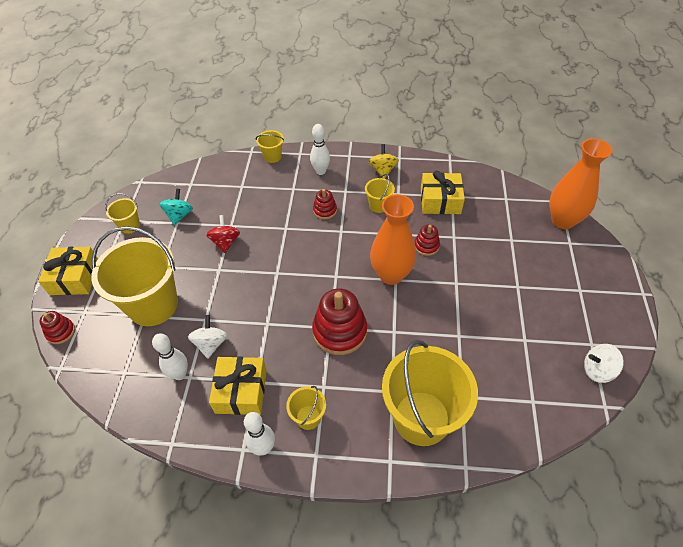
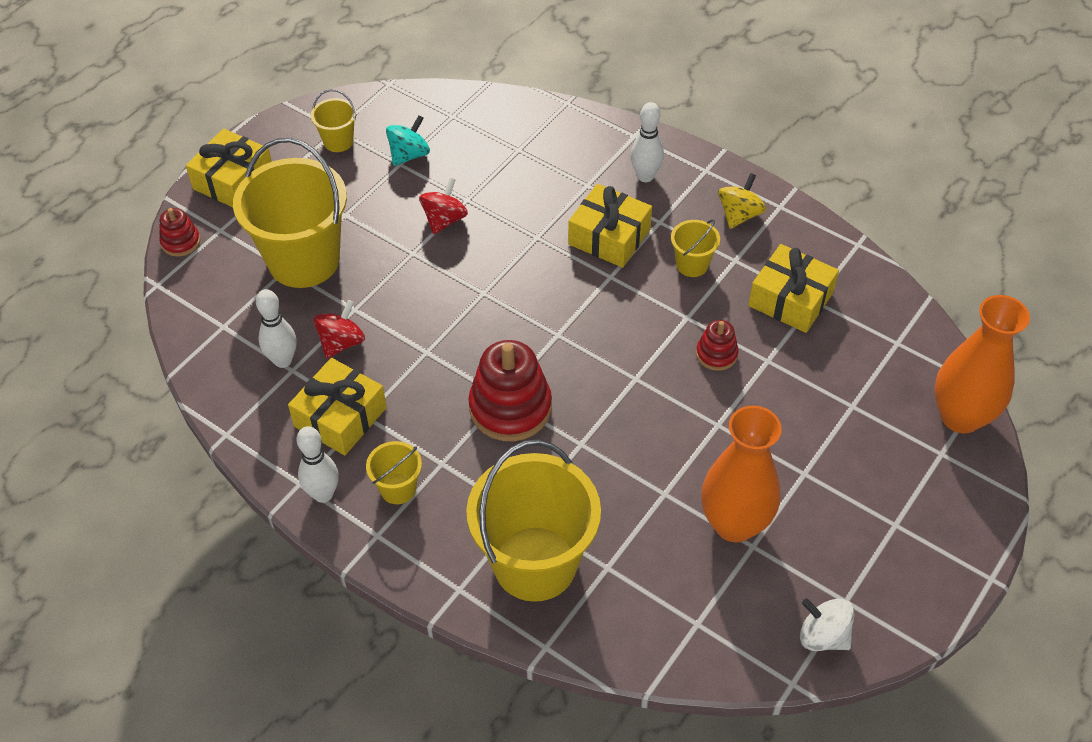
camera: 30 degrees right, 0 degrees up
white spinning top [188,315,227,359] -> red spinning top [313,300,365,359]
yellow bucket [256,130,284,163] -> none
red stacking toy [313,189,337,219] -> yellow gift [568,184,652,268]
orange vase [370,194,416,285] -> orange vase moved to [701,405,782,542]

